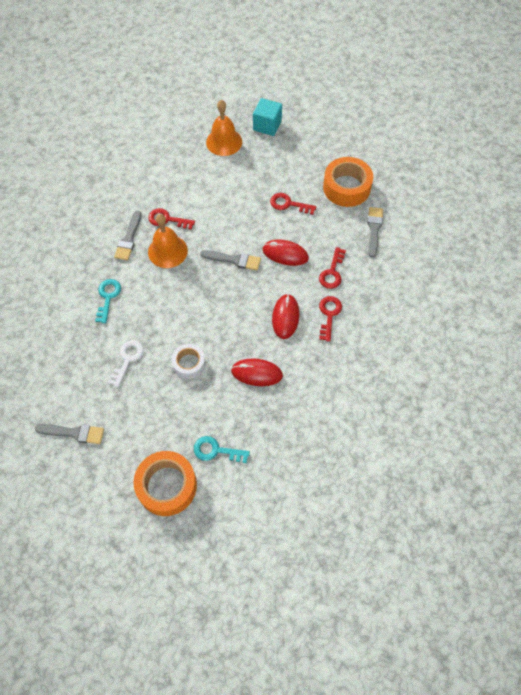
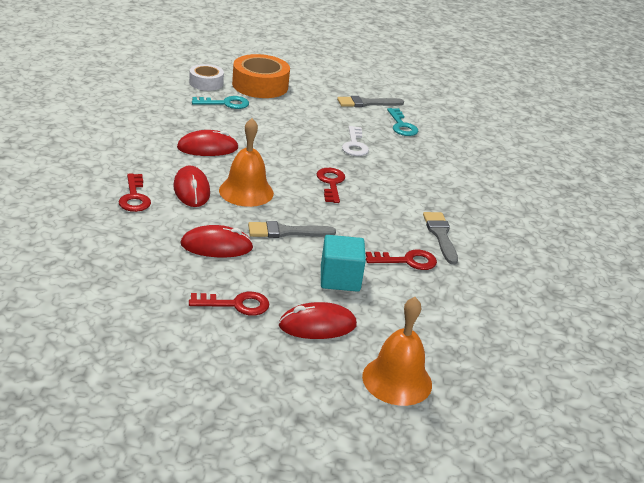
camera: 155 degrees right, 30 degrees down
turquoise key [95,279,121,323] -> turquoise key moved to [387,108,418,136]
orange bell [148,214,188,268] -> orange bell moved to [219,118,274,207]
white tape [172,344,206,379] -> white tape moved to [189,64,224,91]
turquoise cube [253,98,282,136] -> turquoise cube moved to [321,235,366,292]
red key [319,247,346,289] -> red key moved to [317,168,345,203]
orange tape [323,157,373,207] -> none
grey brush [367,207,383,258] -> none
none -> red mouse [279,302,357,339]

